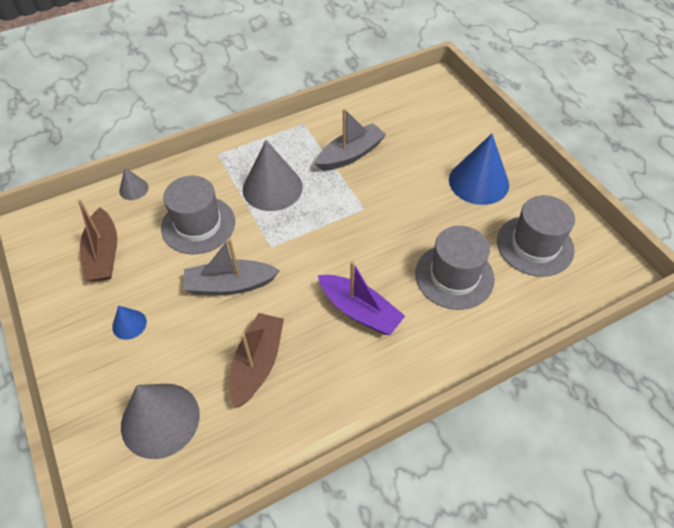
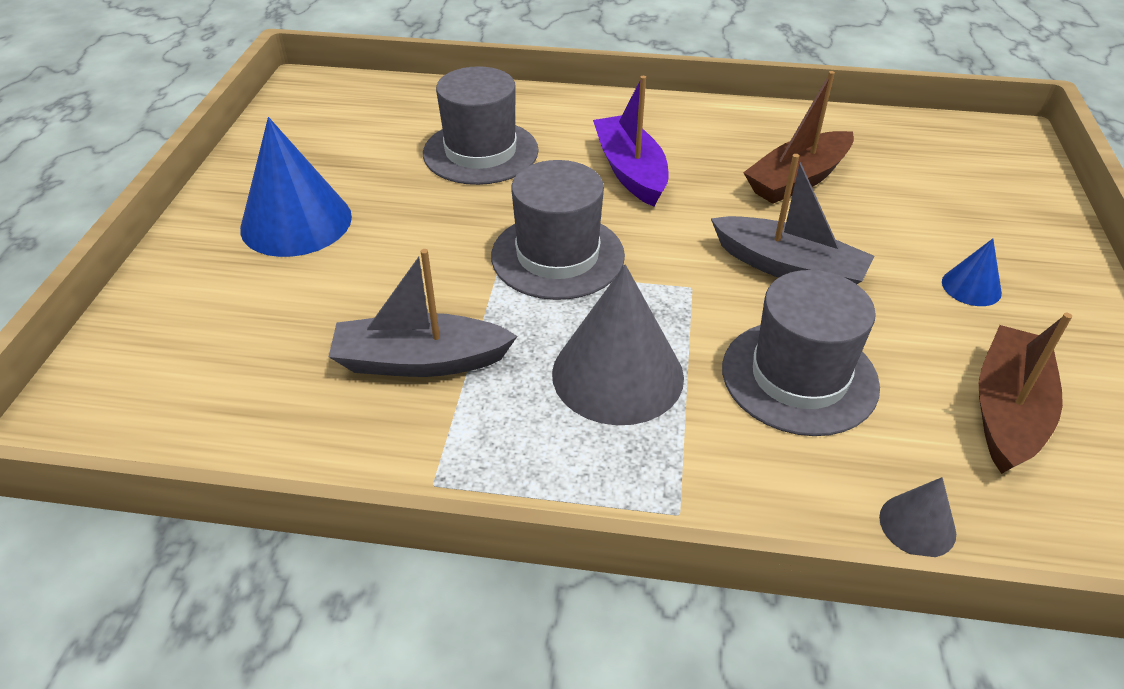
camera: 145 degrees left, 10 degrees down
grey cone [121,384,200,459] -> none
grey hat [497,195,575,277] -> grey hat moved to [491,160,625,300]

